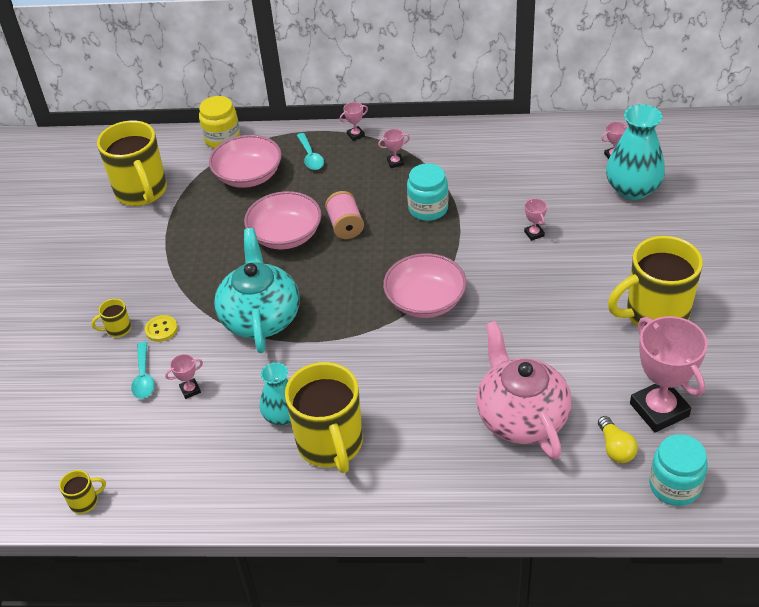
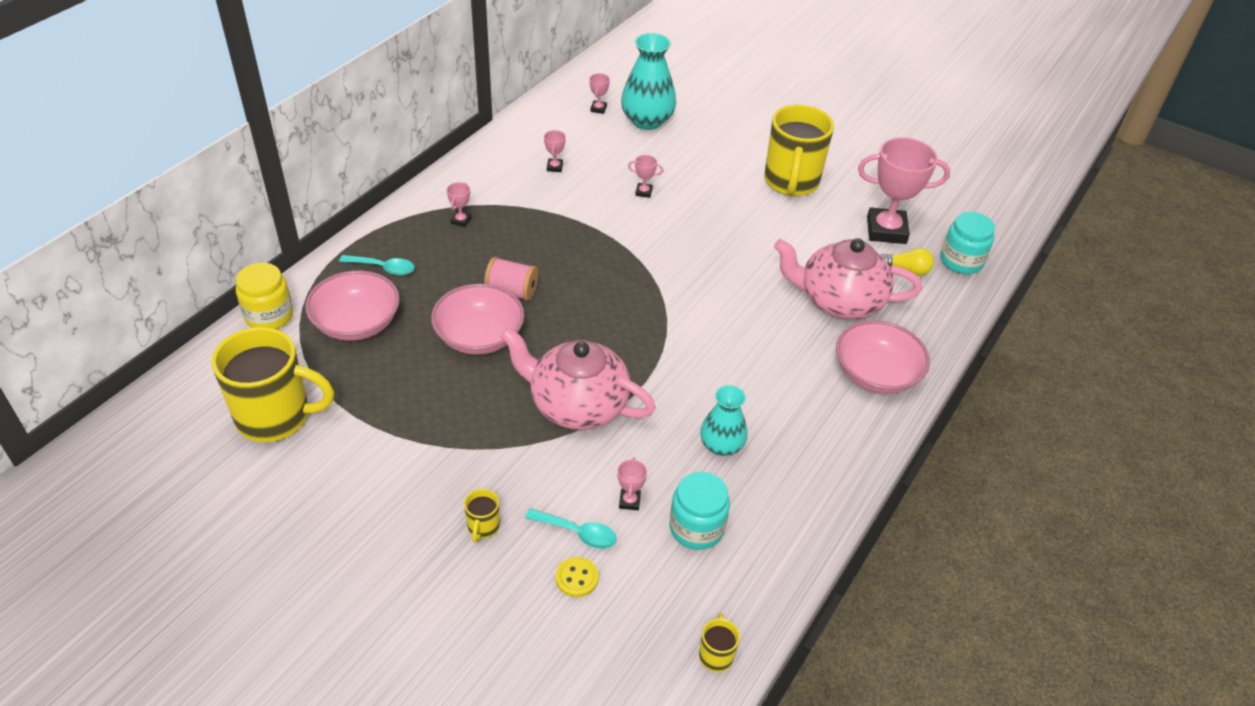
camera: 65 degrees left, 0 degrees up
yellow button [145,315,178,342] -> yellow button moved to [556,557,599,597]
turquoise teapot [214,228,300,353] -> pink teapot [501,327,656,430]
yellow mug [285,362,363,473] -> none
pink trophy [340,102,368,141] -> pink trophy moved to [544,130,566,172]
pink bowl [383,253,467,318] -> pink bowl moved to [836,320,930,394]
turquoise jar [407,163,448,221] -> turquoise jar moved to [669,472,730,550]

